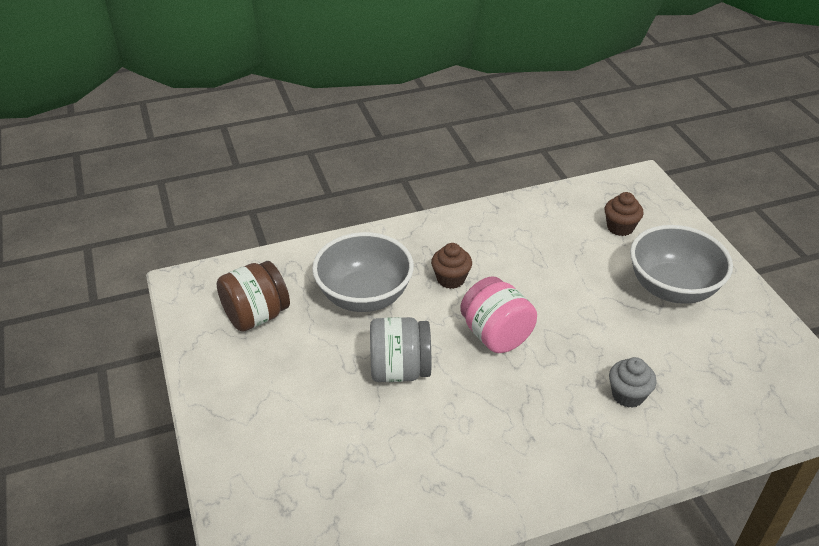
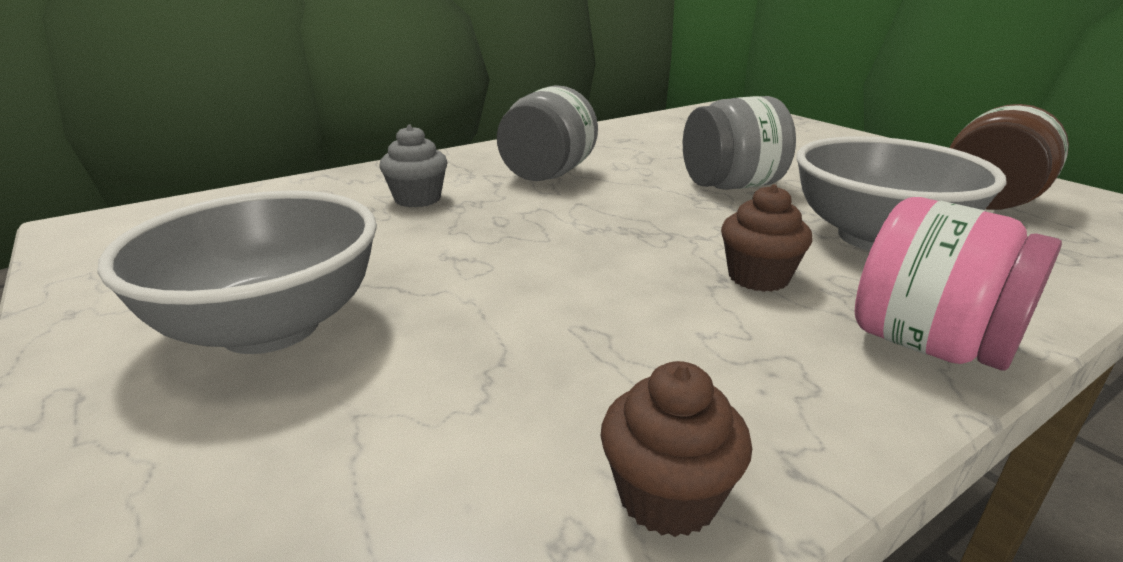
camera: 165 degrees right, 15 degrees down
pink jar [460,277,537,353] -> pink jar moved to [855,197,1062,371]
brown cupcake [605,192,643,236] -> brown cupcake moved to [600,361,752,537]
none -> grey jar [497,85,598,181]

